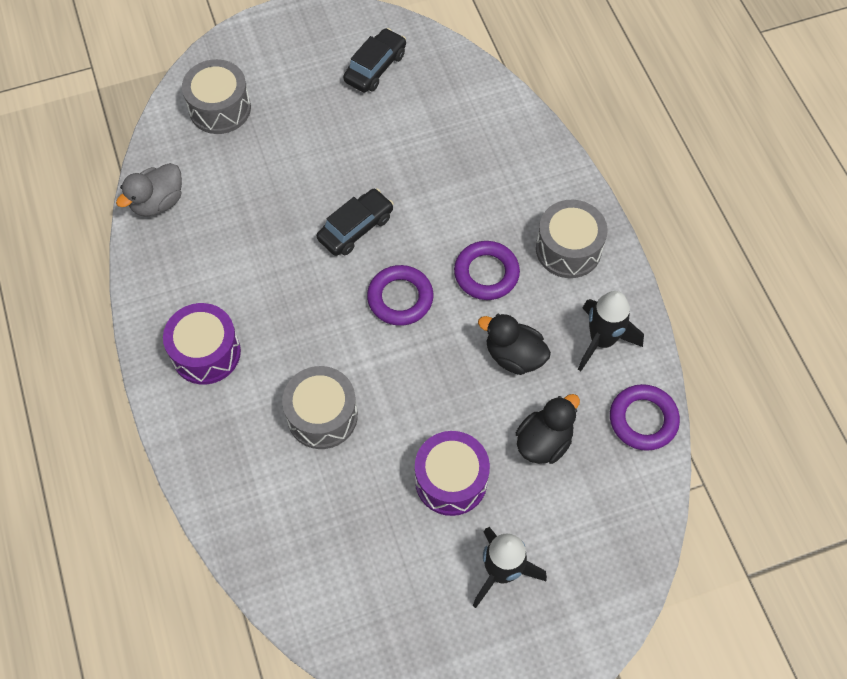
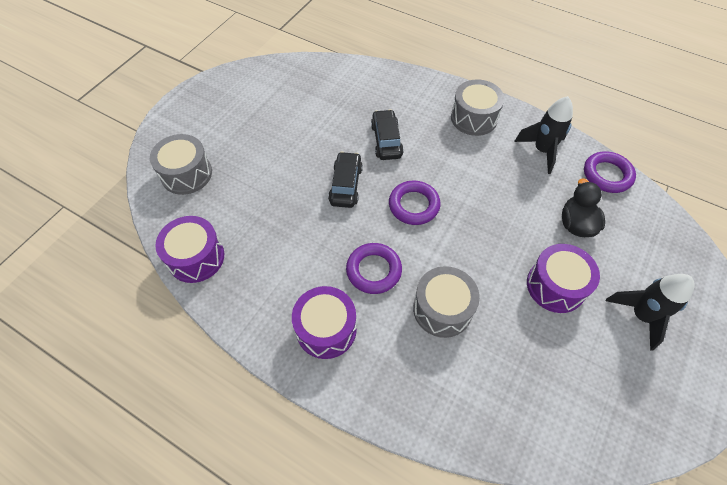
camera: 40 degrees left, 5 degrees down
grey duck [116,163,182,217] -> purple drum [155,216,224,283]
black car [343,28,406,92] -> black car moved to [371,109,404,160]
purple ring [454,241,520,300] -> purple ring moved to [346,243,402,294]
black duck [478,314,551,375] -> none

